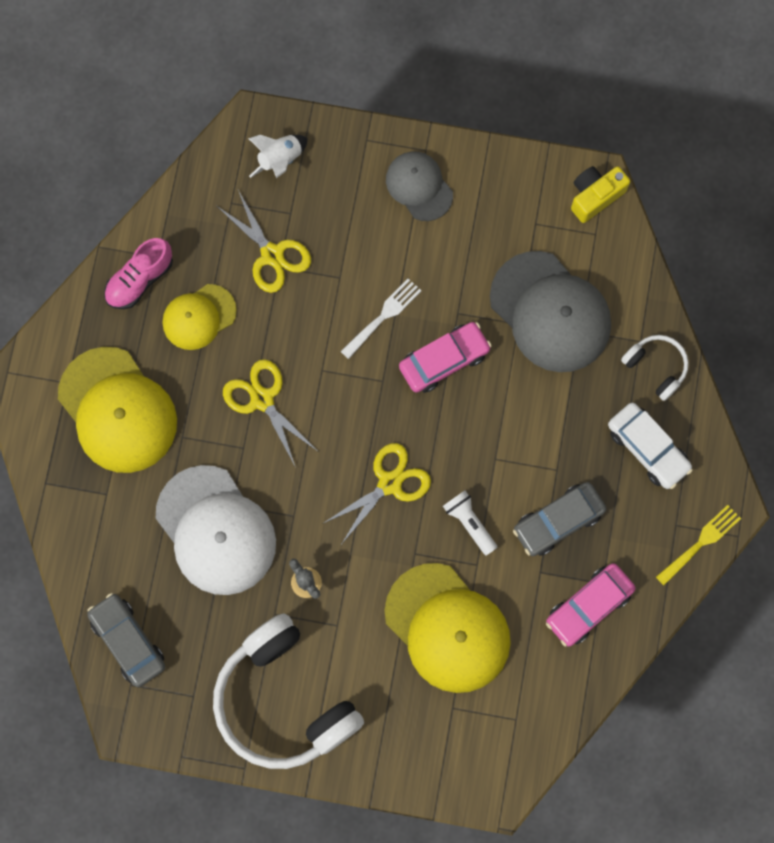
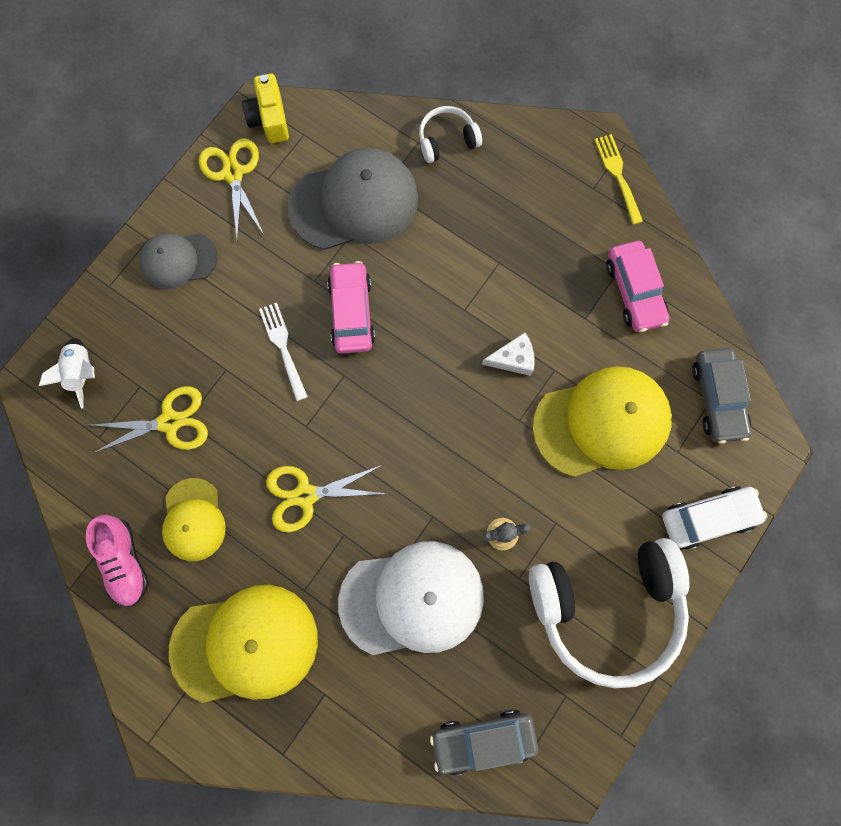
camera: 65 degrees left, 0 degrees up
yellow scissors [322,443,431,543] -> yellow scissors moved to [199,138,263,240]
white flashlight [443,490,497,555] -> white cheese [482,332,535,376]
grey car [513,482,606,556] -> grey car moved to [692,348,751,444]
white car [608,403,693,489] -> white car moved to [662,486,767,550]

